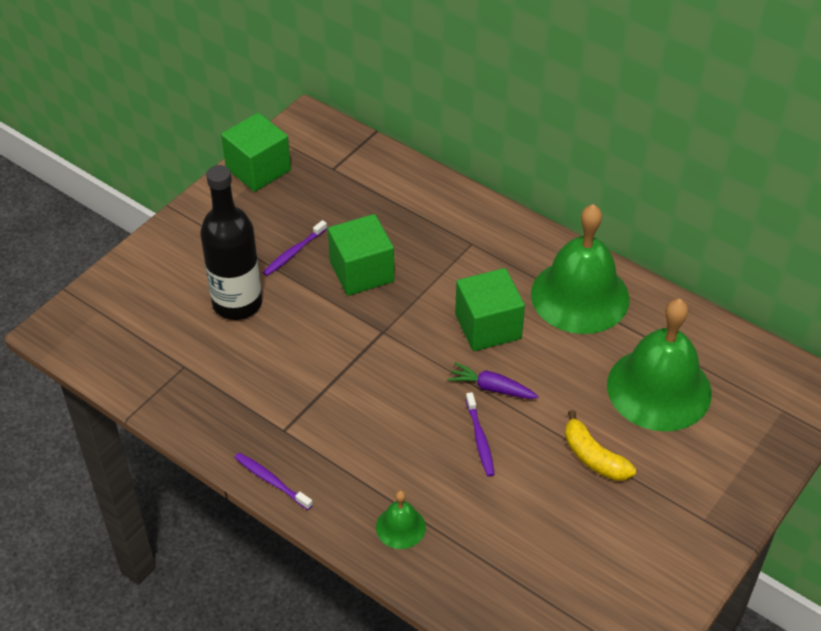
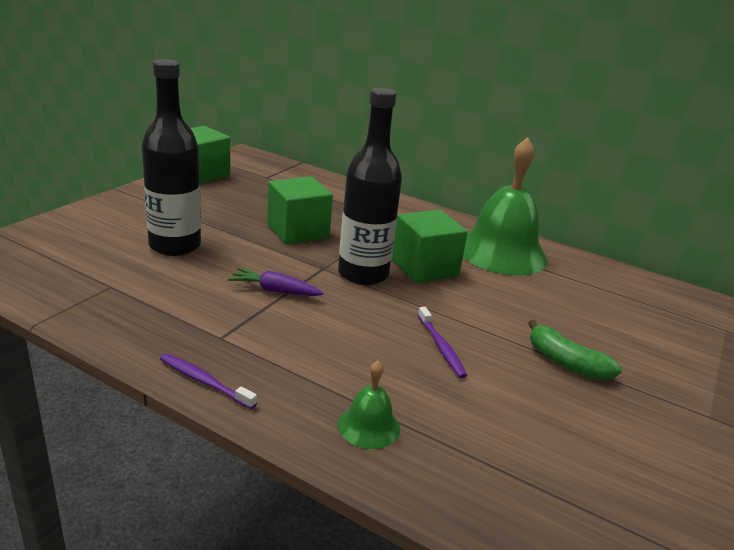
camera: 10 degrees left, 20 degrees down
purple toothbrush [263,220,327,276] -> none
purple carrot [447,362,539,399] -> purple carrot moved to [228,268,324,296]
yellow banana [565,410,636,481] -> green banana [528,320,622,380]
green bell [607,299,712,432] -> none
none -> black bottle [338,88,402,285]

